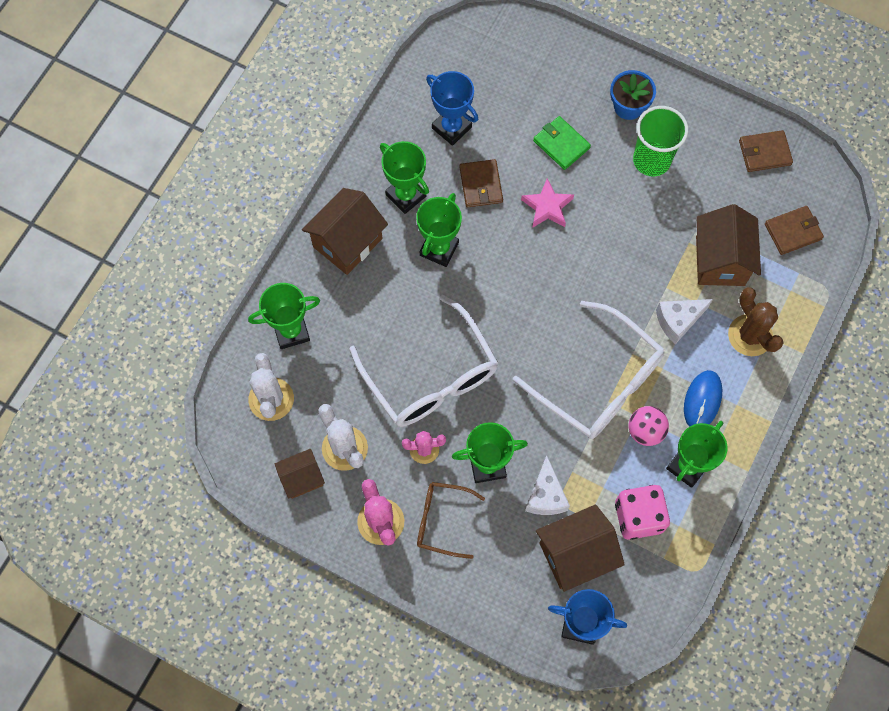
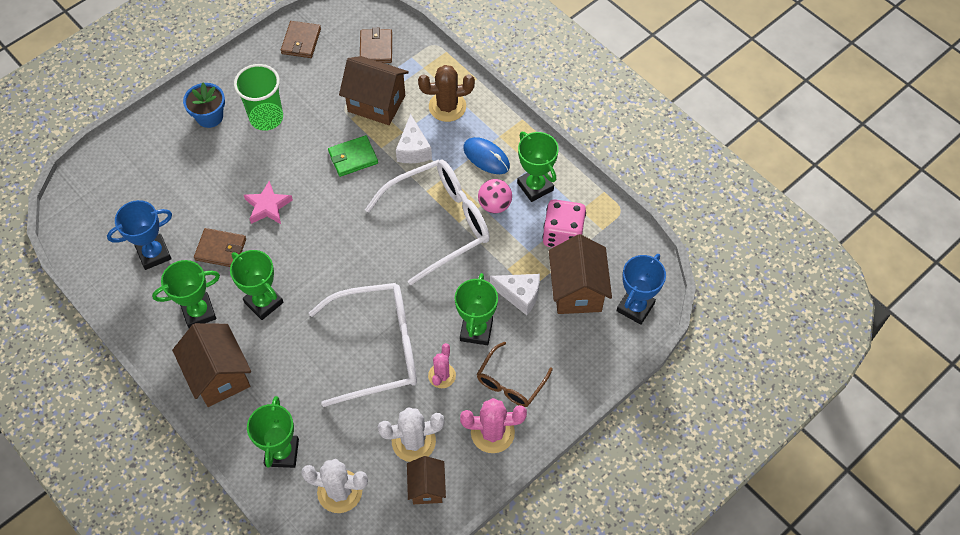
camera: 70 degrees left, 10 degrees down
green wallet [533,116,591,170] -> green wallet moved to [328,135,378,177]

